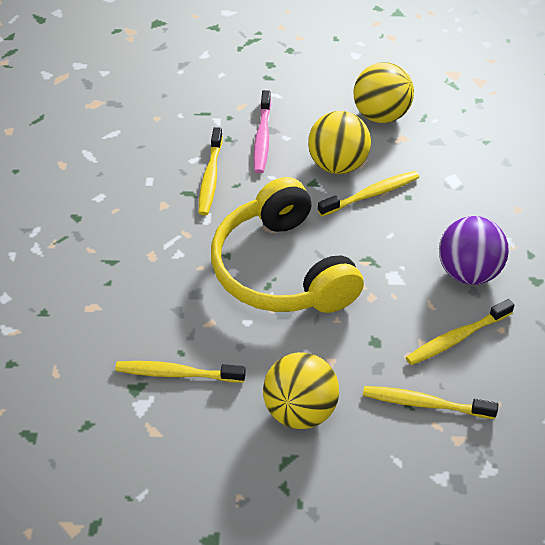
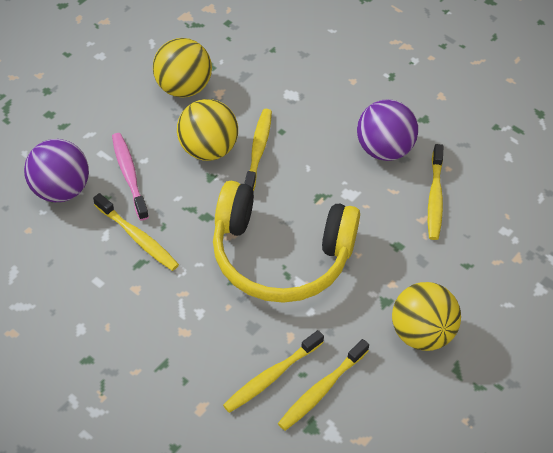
camera: 55 degrees left, 5 degrees up
pink toothbrush [254,90,271,173] -> pink toothbrush turned 150 degrees counterclockwise [112,133,149,221]
yellow toothbrush [363,386,498,419] -> yellow toothbrush moved to [223,330,324,413]
none -> purple ball [24,139,89,202]

